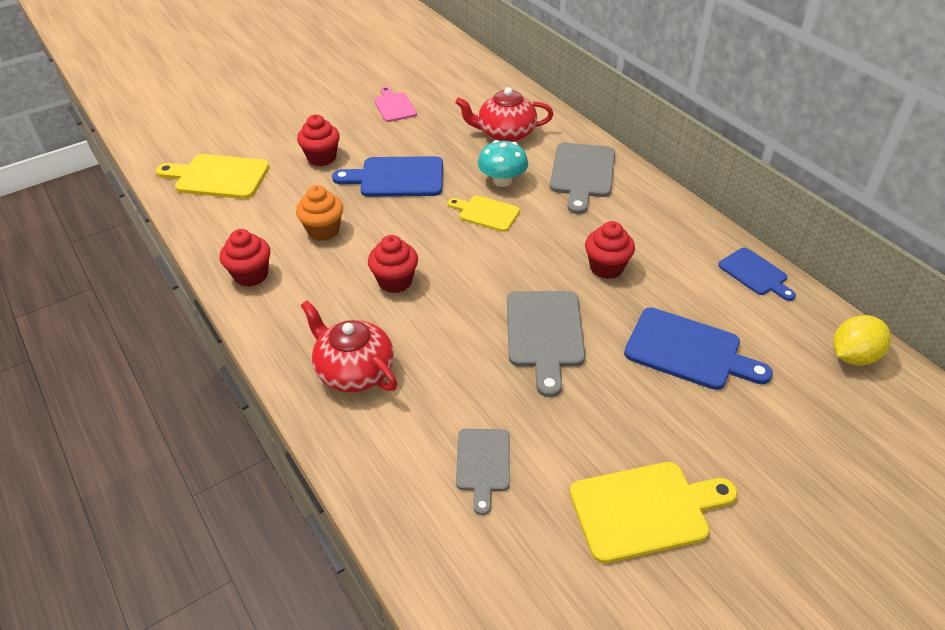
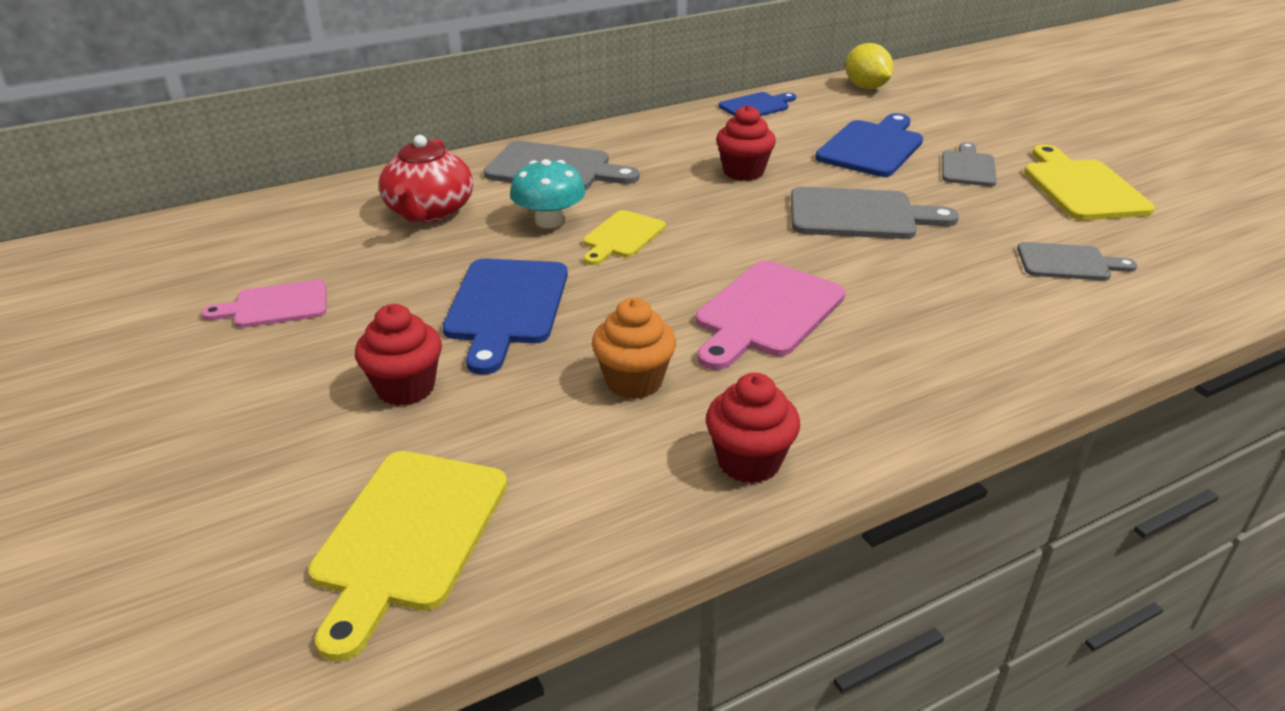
camera: 85 degrees left, 10 degrees down
red teapot [301,300,398,392] -> none
red cupcake [368,235,418,293] -> pink cutting board [696,260,846,370]
none -> grey cutting board [942,142,997,186]

